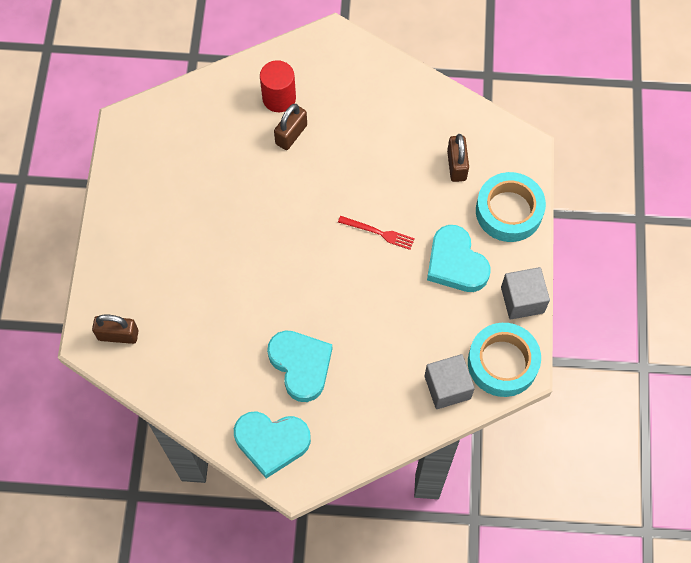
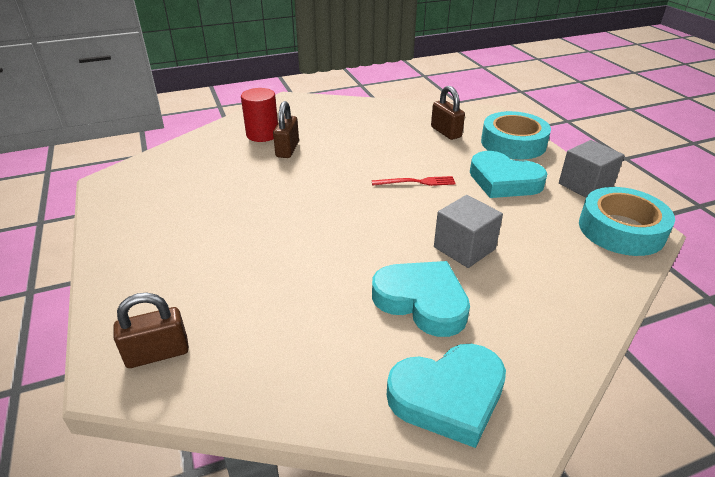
camera: 25 degrees left, 30 degrees down
grey cube [424,354,475,409] -> grey cube moved to [434,195,503,268]

